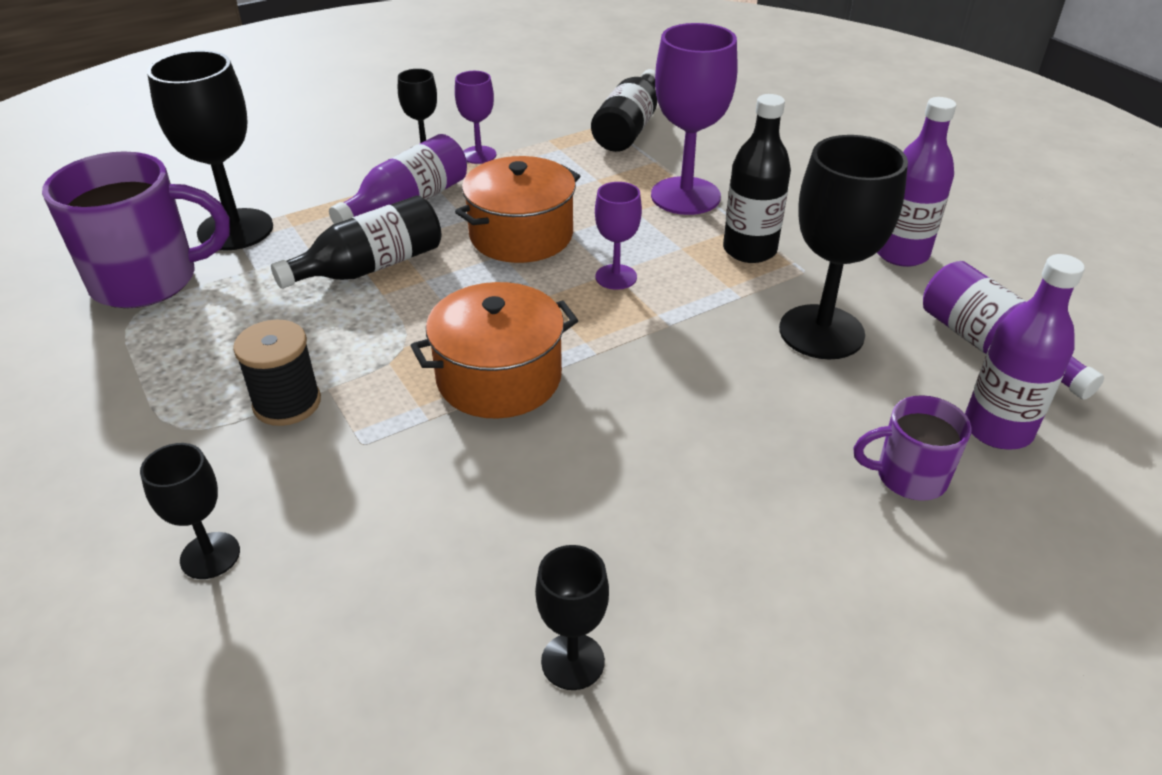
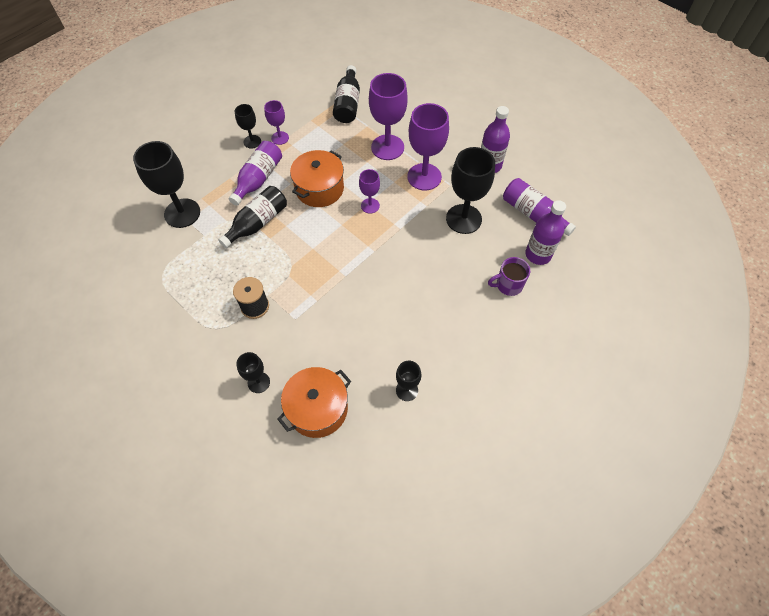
camera: 15 degrees left, 20 degrees up
purple mug [42,151,230,308] -> none
orange pot [410,282,578,418] -> orange pot moved to [277,367,351,438]
black bottle [723,94,791,263] -> purple goblet [407,103,449,190]

